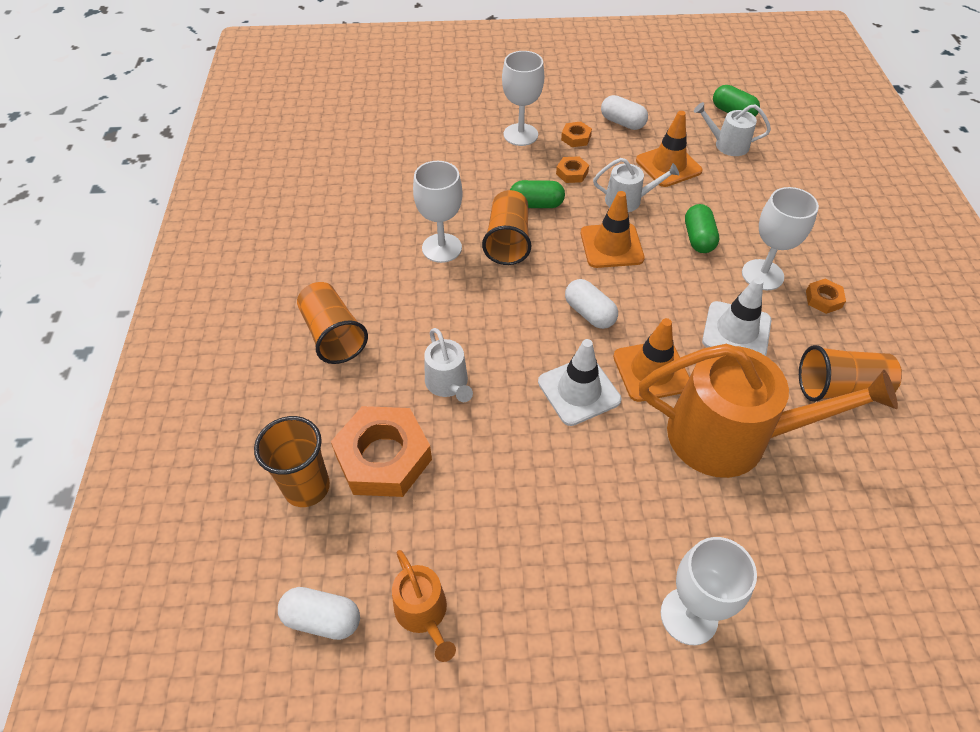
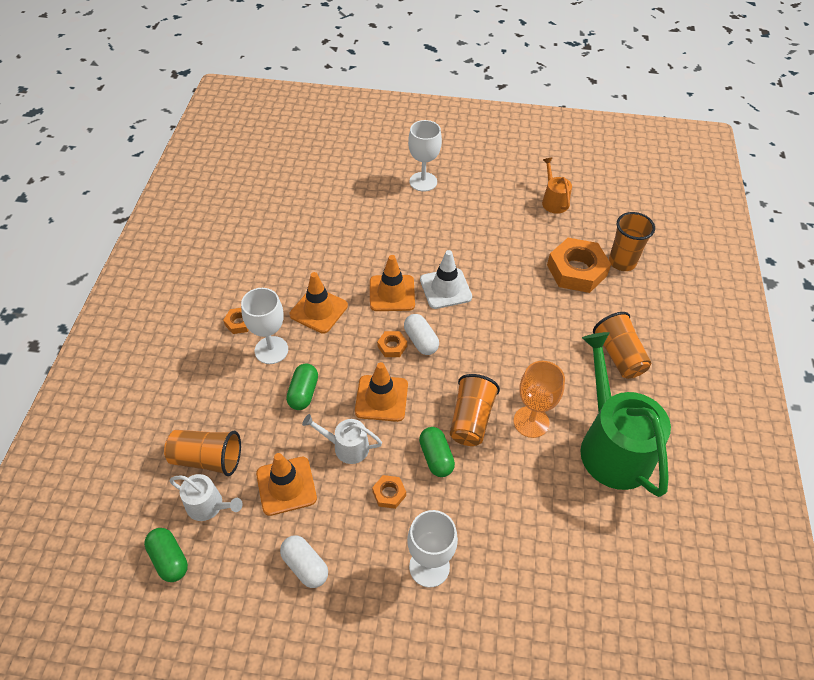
camera: 170 degrees left, 0 degrees up
white capsule [278,587,360,640] -> none
white goblet [413,161,463,263] -> orange goblet [514,361,565,438]
white watering can [424,328,473,402] -> none
green capsule [510,180,565,208] -> green capsule turned 60 degrees clockwise [419,427,455,477]
orange nut [561,121,592,147] -> orange nut moved to [377,331,407,357]
orange watering can [639,344,898,478] -> none
white traffic cone [702,277,771,356] -> orange traffic cone [289,272,348,334]
orange cup [799,345,902,402] -> orange cup moved to [164,430,241,476]
none -> green watering can [580,332,671,497]

